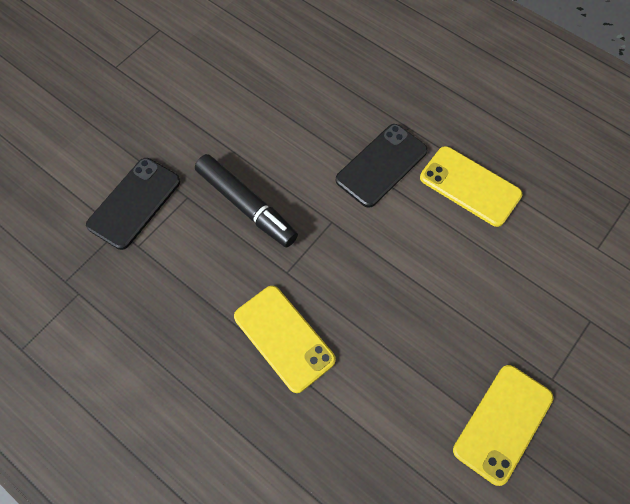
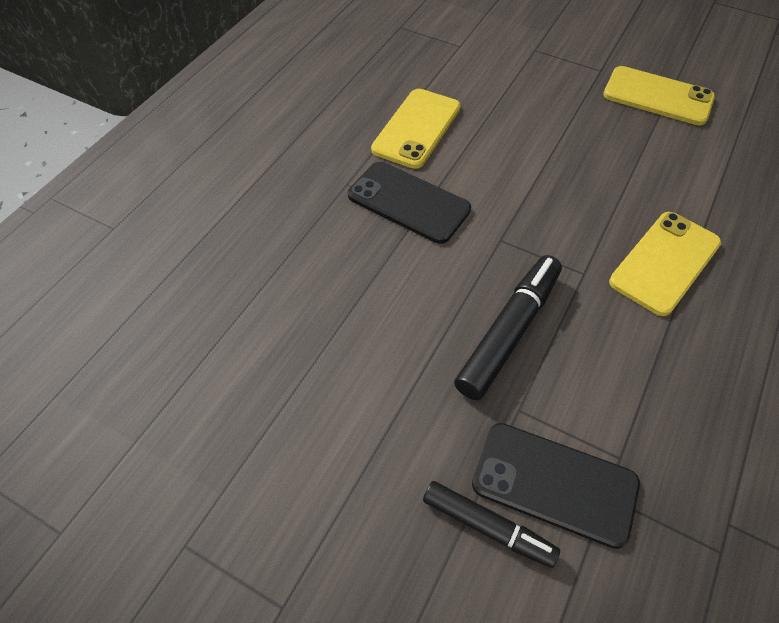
camera: 100 degrees left, 10 degrees down
none -> black marker [423,481,560,568]

